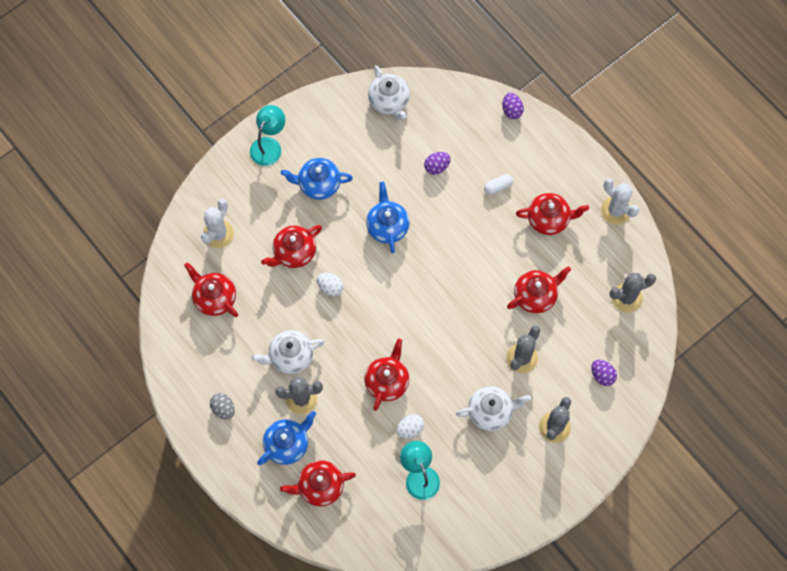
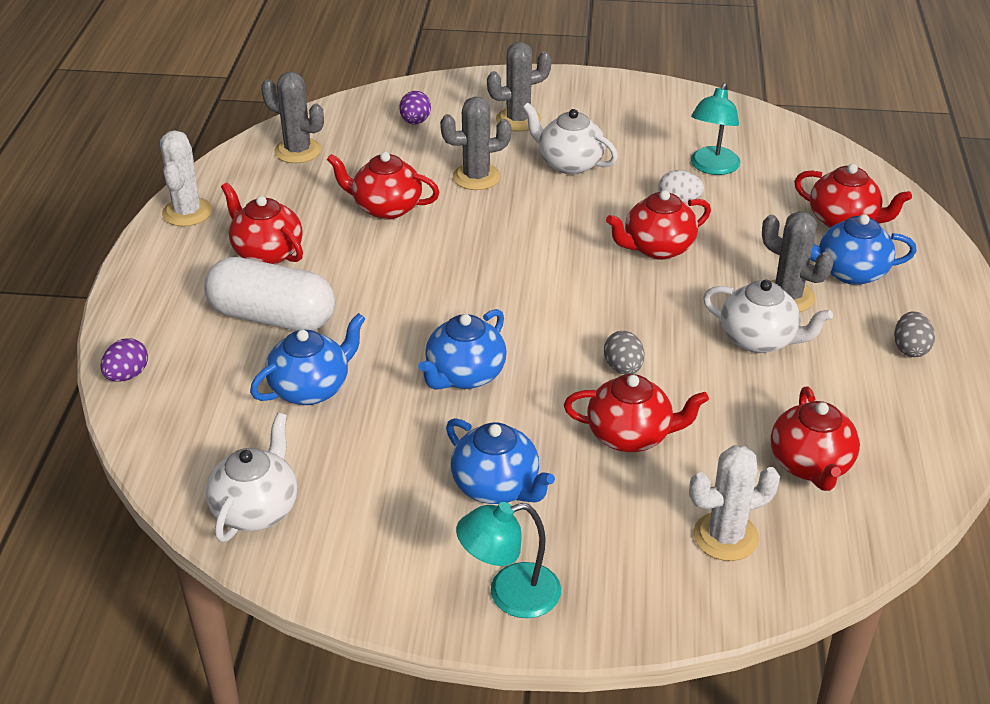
camera: 135 degrees left, 30 degrees down
white egg [317,273,343,296] -> grey egg [604,331,645,375]
purple egg [424,152,451,175] -> blue teapot [250,313,366,405]
white capsule [484,174,513,195] -> white capsule [204,257,335,331], size x2.41

